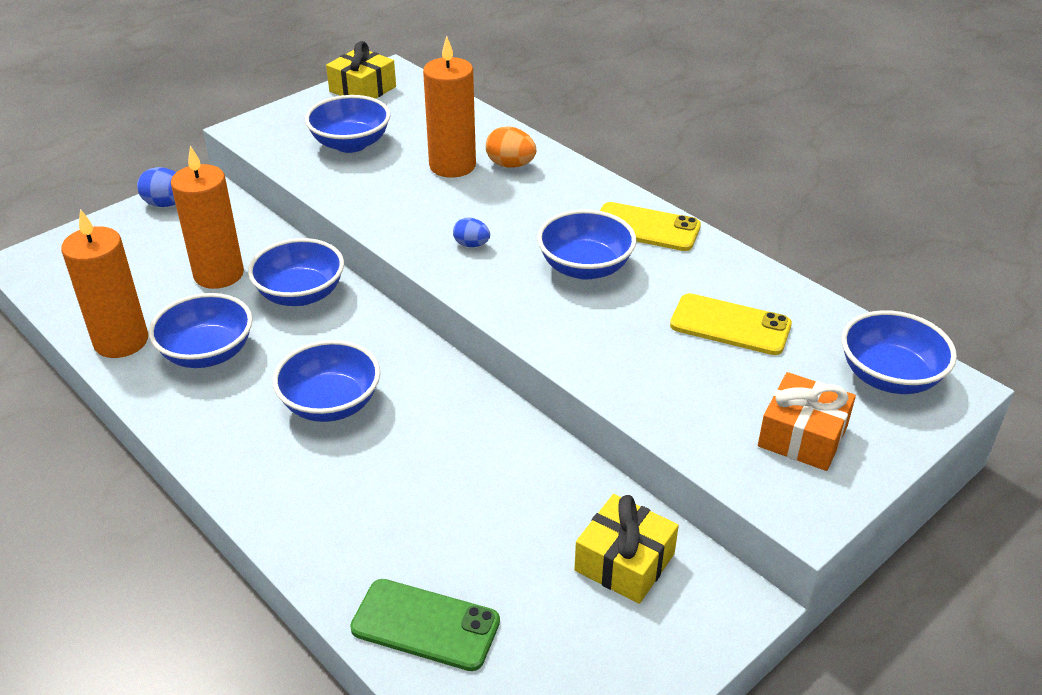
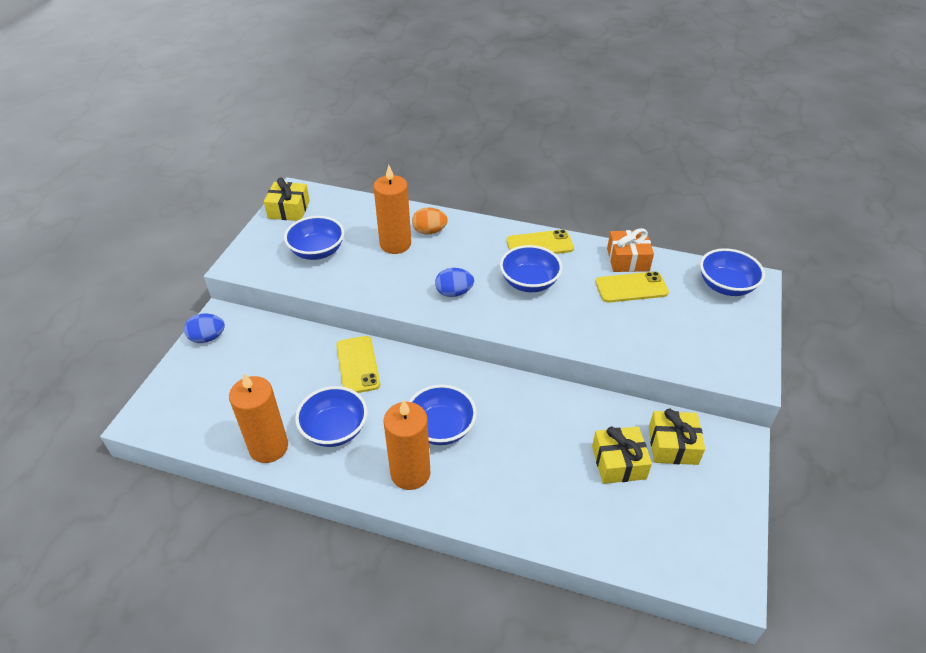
camera: 30 degrees left, 5 degrees up
orange candle [171,146,244,289] -> orange candle moved to [384,400,430,490]
blue bowl [248,238,344,306] -> yellow phone [336,336,380,393]
green phone [350,579,500,671] -> none
blue egg [453,217,490,247] -> blue egg [435,268,474,297], size x1.51
orange gift [758,372,856,471] -> orange gift moved to [607,228,654,272]
none -> yellow gift [592,427,652,484]

